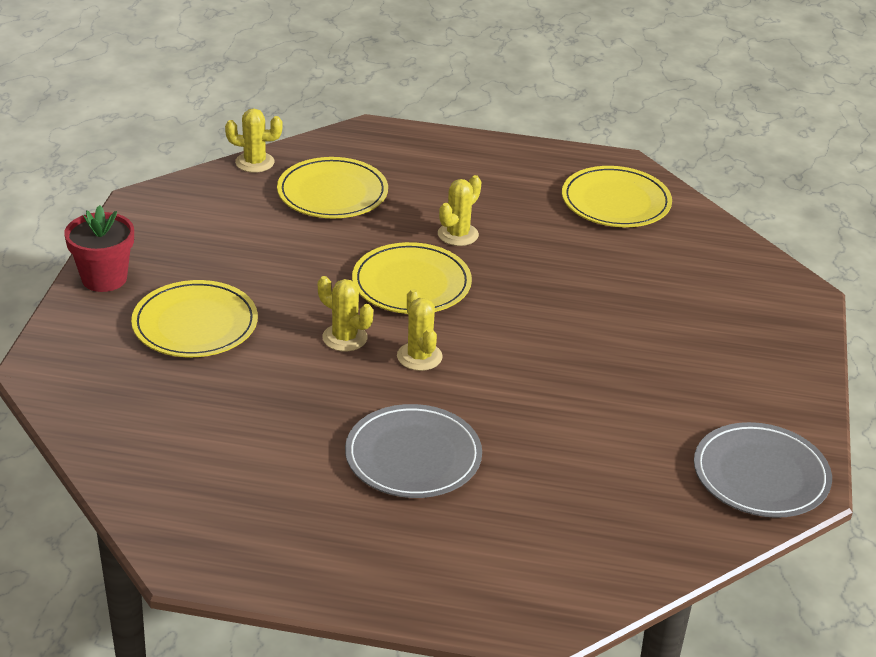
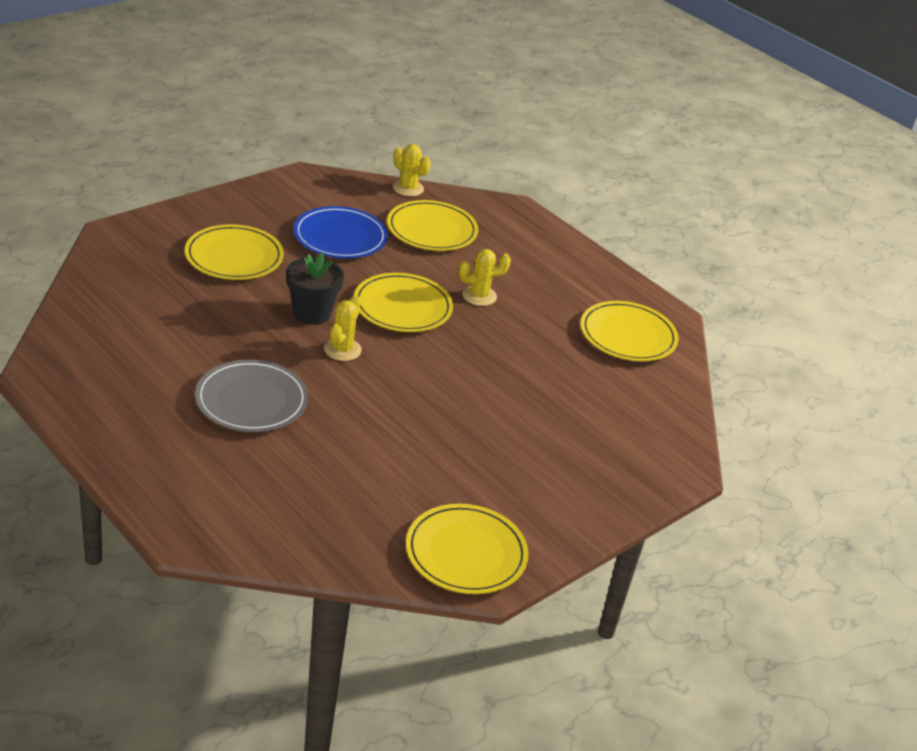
camera: 35 degrees right, 0 degrees up
red flower pot [64,205,134,292] -> none
yellow cactus [318,276,373,351] -> black flower pot [286,252,344,325]
grey plate [694,422,832,518] -> yellow plate [406,504,529,594]
none -> blue plate [294,206,388,259]

